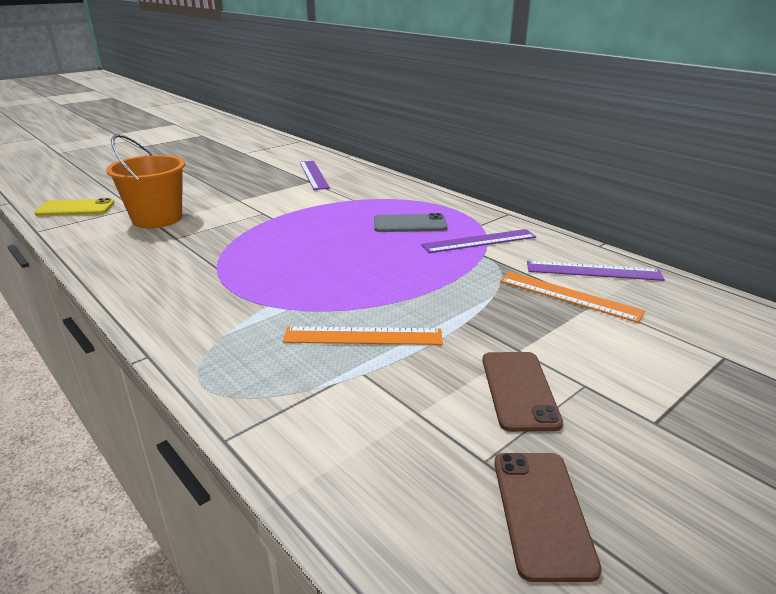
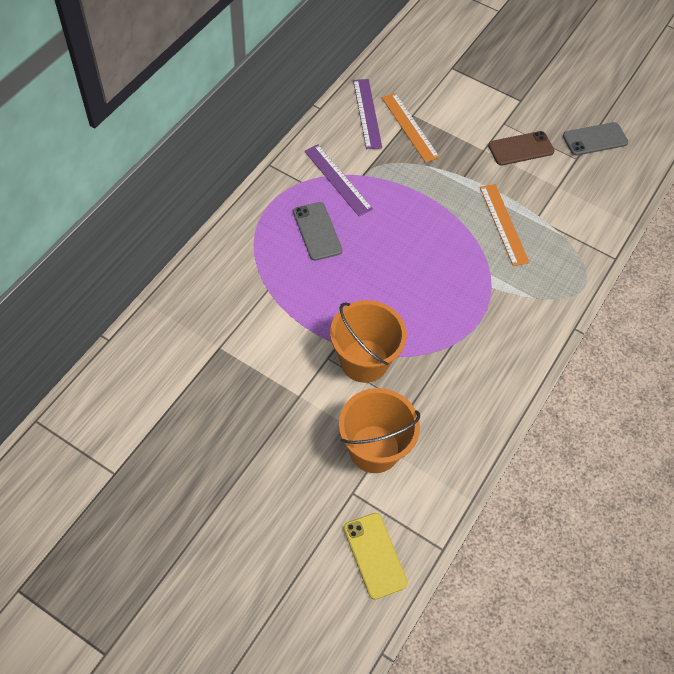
camera: 110 degrees left, 30 degrees up
purple ruler [300,161,330,190] -> none
brown phone [494,453,602,582] -> grey phone [563,122,628,156]
orange ruler [500,272,645,323] -> orange ruler turned 45 degrees counterclockwise [382,93,440,163]
none -> orange bucket [330,300,407,383]

